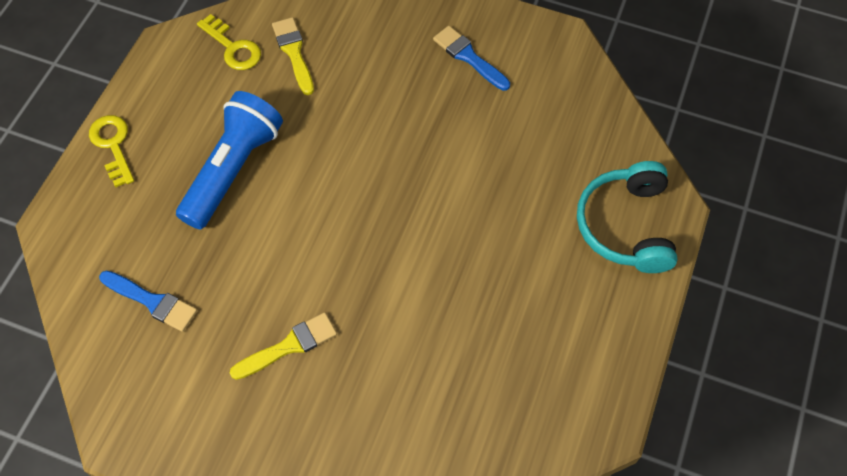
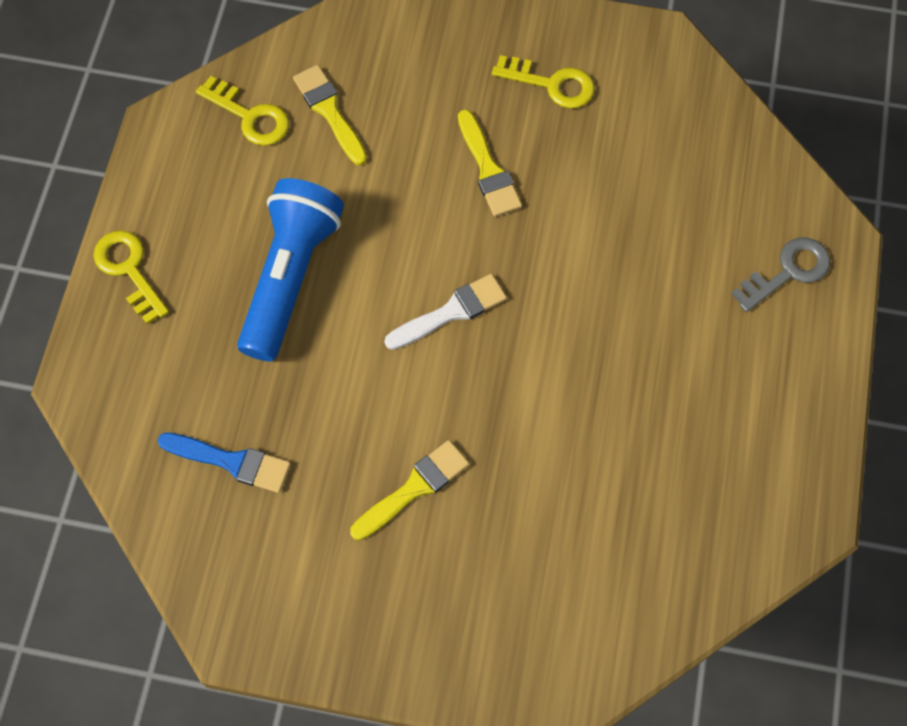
camera: 10 degrees left, 5 degrees up
blue brush [433,26,510,91] -> yellow key [492,55,594,109]
turquoise headphones [577,161,678,273] -> grey key [731,237,830,312]
none -> white brush [384,274,507,350]
none -> yellow brush [458,110,522,217]

